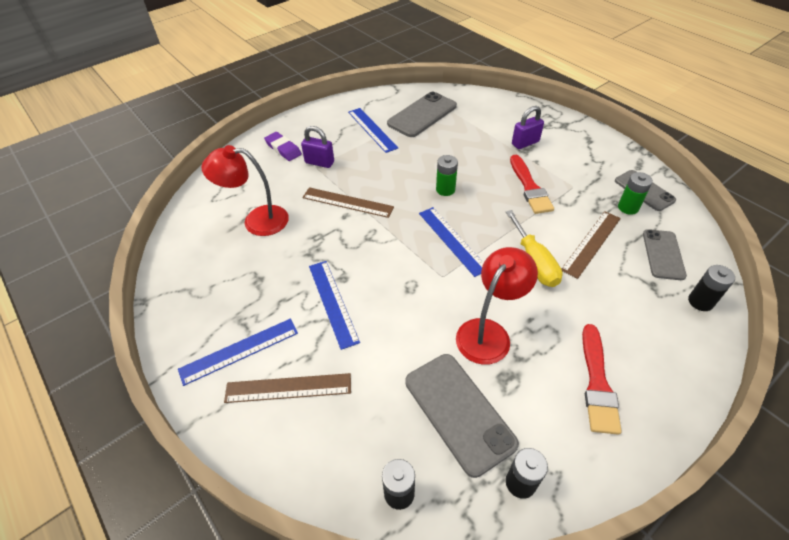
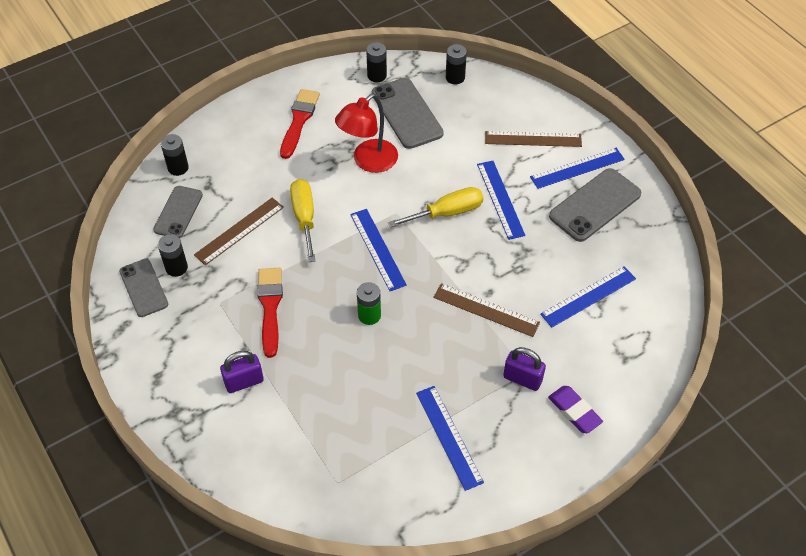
camera: 175 degrees left, 5 degrees up
red lamp [201,145,289,236] -> blue ruler [540,266,636,328]
grey phone [387,92,457,137] -> grey phone moved to [549,168,641,242]
green battery [618,172,653,215] -> black battery [158,234,188,277]
none -> yellow screwdriver [388,187,484,228]

